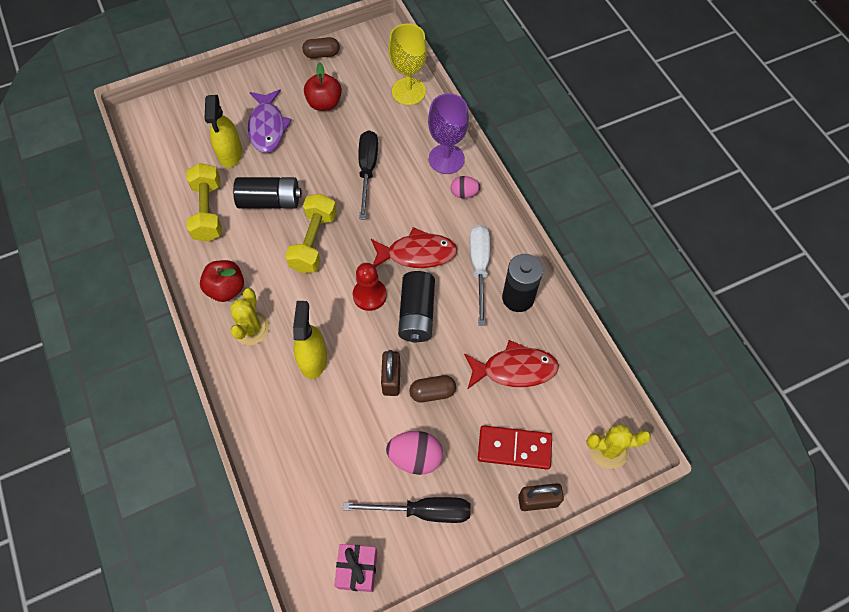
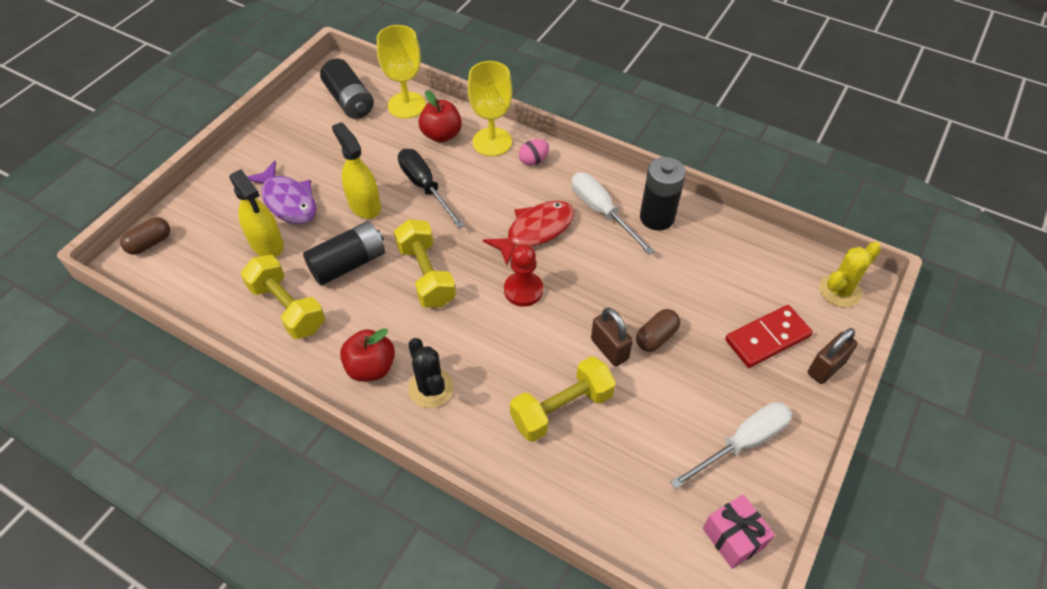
camera: 35 degrees left, 10 degrees down
yellow cactus [230,288,270,345] -> black cactus [408,338,454,408]
yellow spray bottle [293,301,327,379] -> yellow spray bottle moved to [332,122,381,219]
brown capsule [302,37,340,58] -> brown capsule moved to [120,217,170,255]
red apple [304,62,342,111] -> red apple moved to [418,90,462,143]
black screwdriver [343,497,471,523] -> white screwdriver [670,402,792,489]
pink egg [386,431,443,475] -> none
black battery [398,271,435,343] -> black battery moved to [320,59,374,119]
purple goblet [428,93,469,174] -> yellow goblet [468,61,512,156]
red fish [464,340,559,389] -> none
none -> yellow dumbbell [510,356,616,442]

